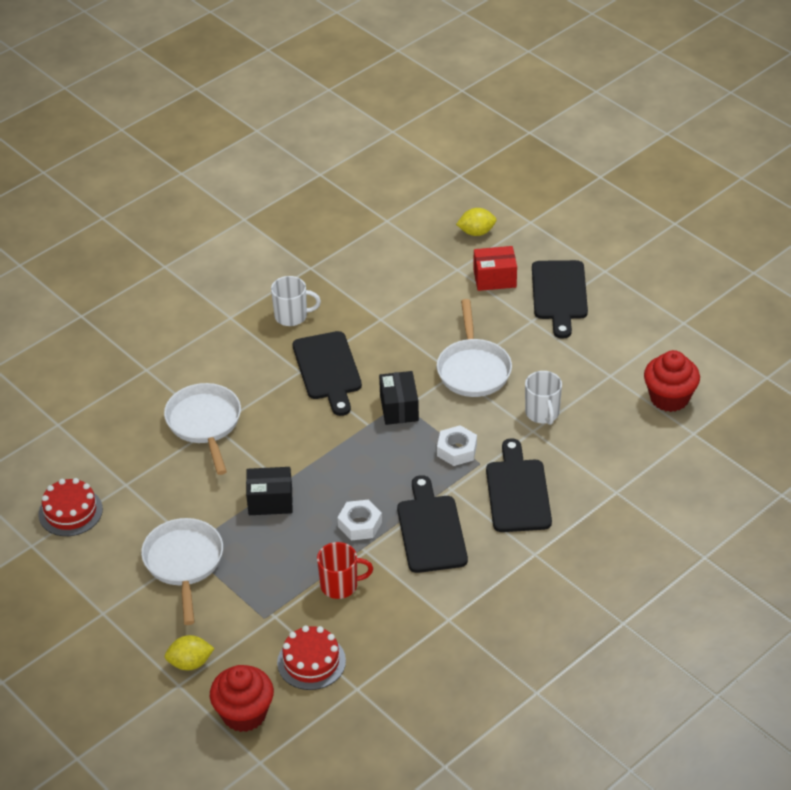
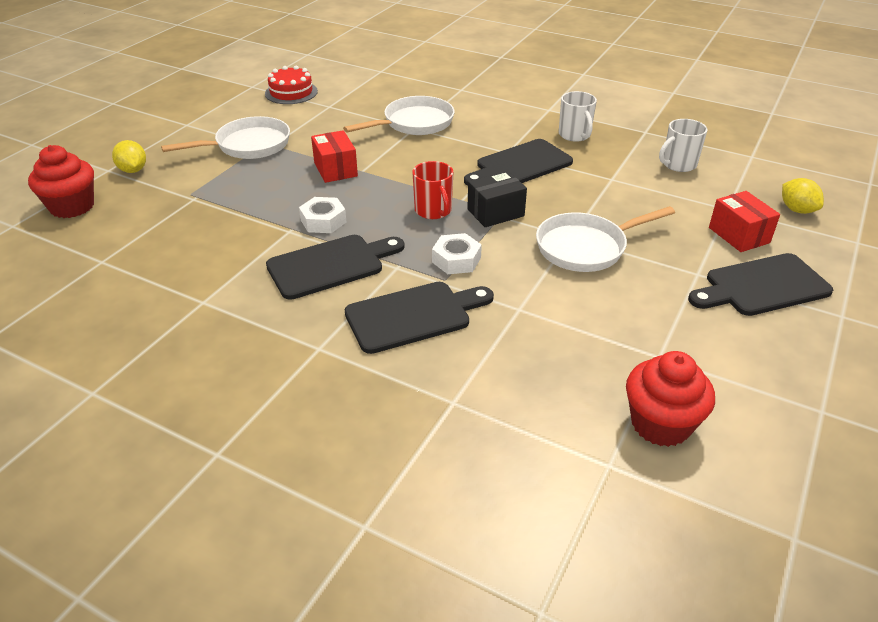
camera: 70 degrees right, 5 degrees down
black box [246,467,293,515] -> red box [311,130,358,183]
red cake [277,626,346,690] -> none
red mug [317,542,373,599] -> red mug moved to [412,161,453,219]
white mug [525,371,562,425] -> white mug moved to [659,119,707,172]

